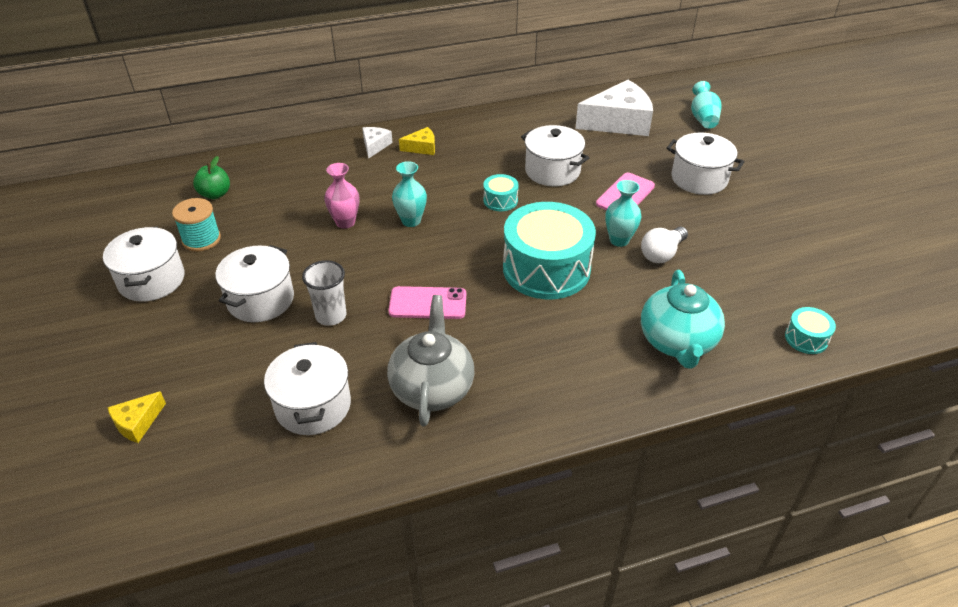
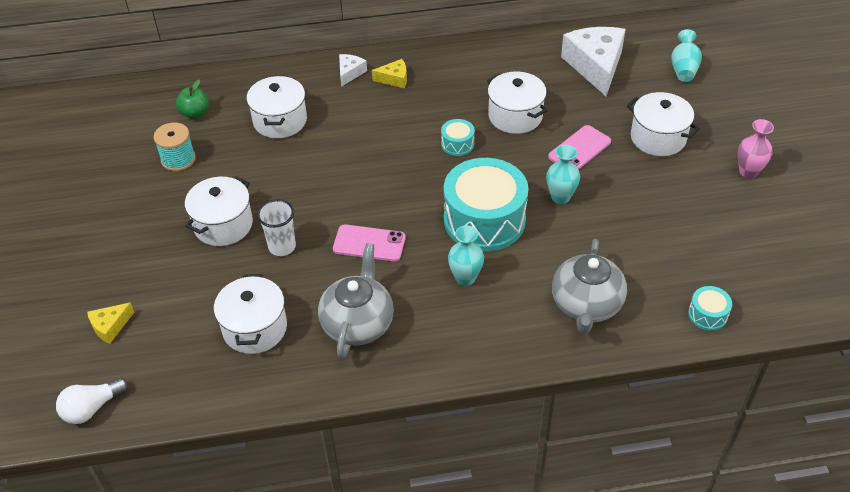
camera: 10 degrees right, 5 degrees up
white pot [103,227,184,302] -> white pot moved to [247,76,307,138]
pink vase [324,163,359,229] -> pink vase moved to [738,119,774,179]
turquoise vase [392,161,427,227] -> turquoise vase moved to [448,225,484,286]
white cheese [575,80,653,136] -> white cheese turned 90 degrees counterclockwise [561,27,626,96]
white light bulb [641,227,688,263] -> white light bulb moved to [56,378,128,424]
turquoise teapot [641,270,725,368] -> grey teapot [552,239,627,333]

